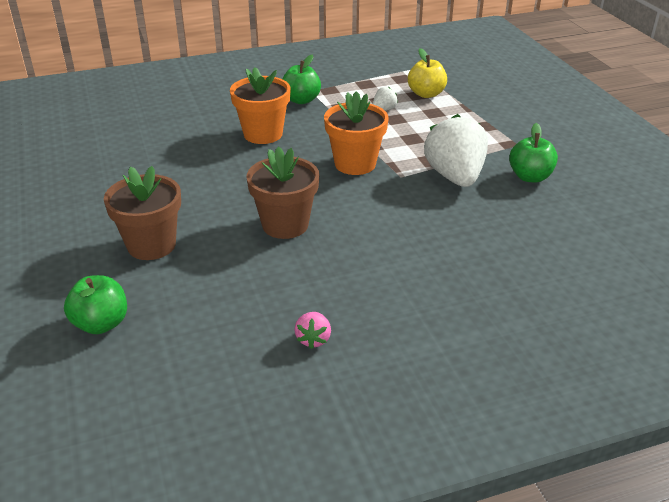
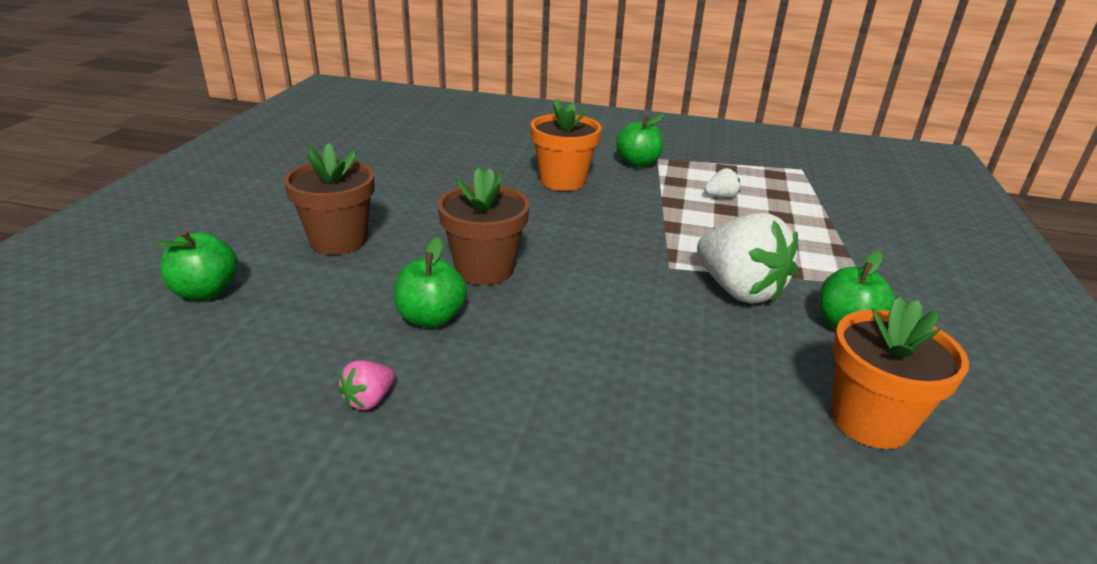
camera: 30 degrees right, 5 degrees down
orange flower pot [324,91,389,175] -> orange flower pot moved to [831,296,969,449]
yellow apple [408,48,447,98] -> none
white strawberry [424,114,488,187] -> white strawberry turned 120 degrees clockwise [697,213,798,304]
none -> green apple [394,237,467,328]

